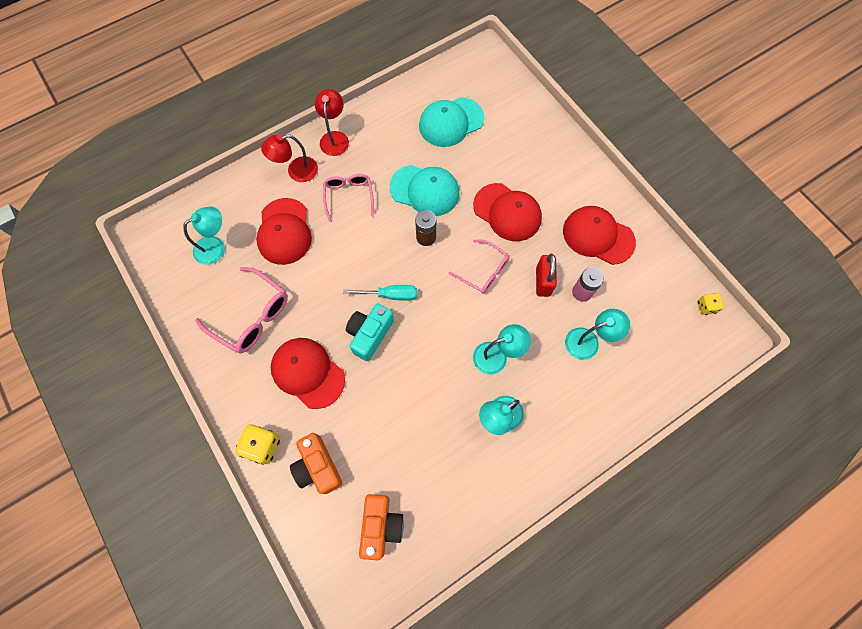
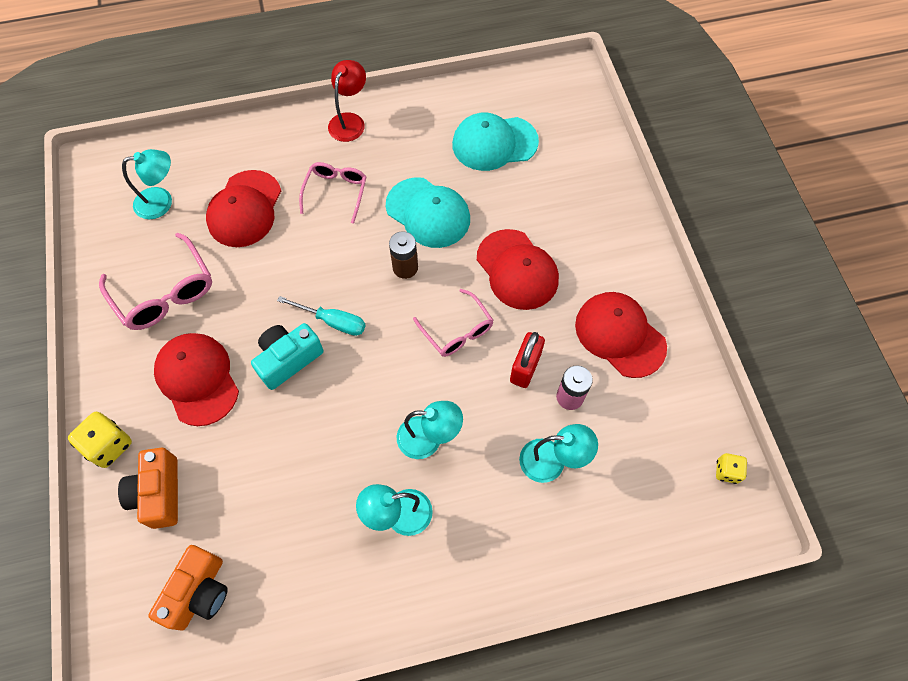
camera: 20 degrees right, 5 degrees down
red lamp [261,134,318,182] -> none

